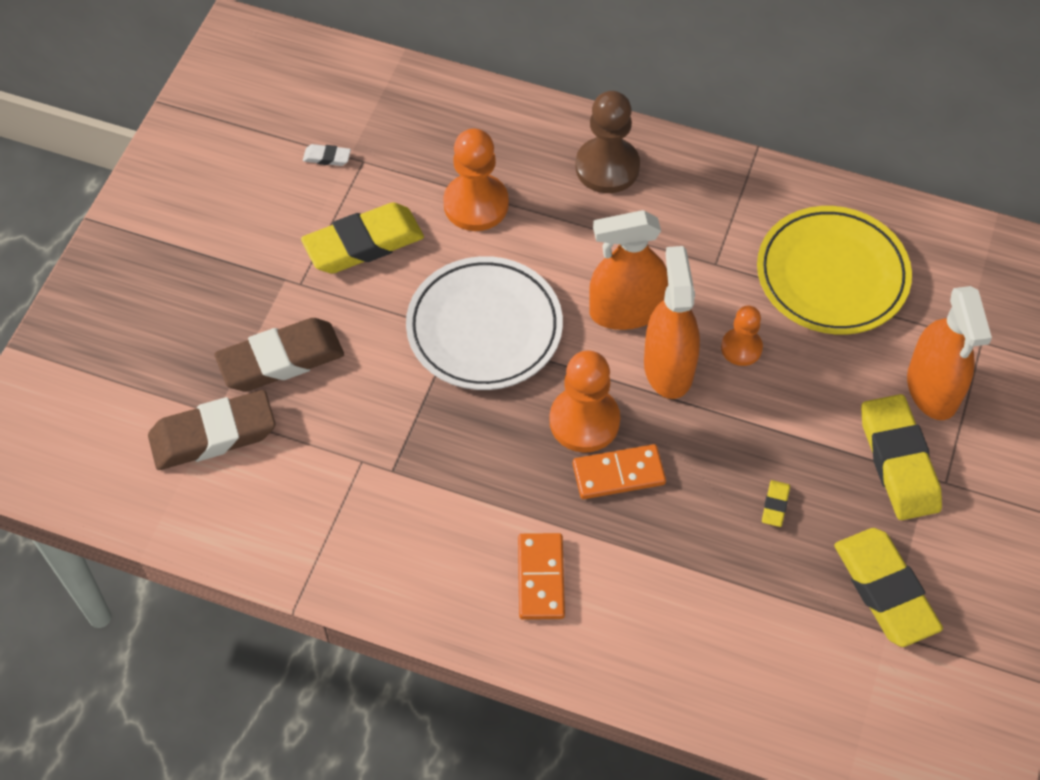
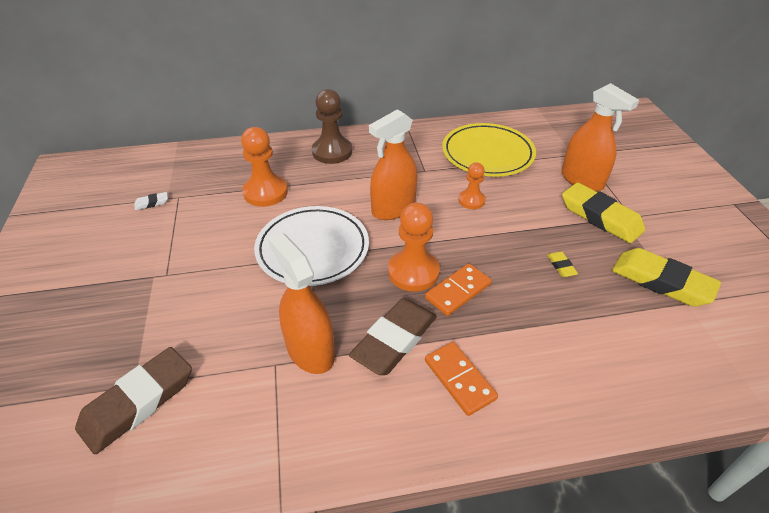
camera: 30 degrees left, 15 degrees down
brown eraser [214,318,344,392] -> brown eraser moved to [349,298,437,375]
yellow eraser [301,202,424,274] -> none
orange spray bottle [644,246,700,399] -> orange spray bottle moved to [268,233,335,374]

